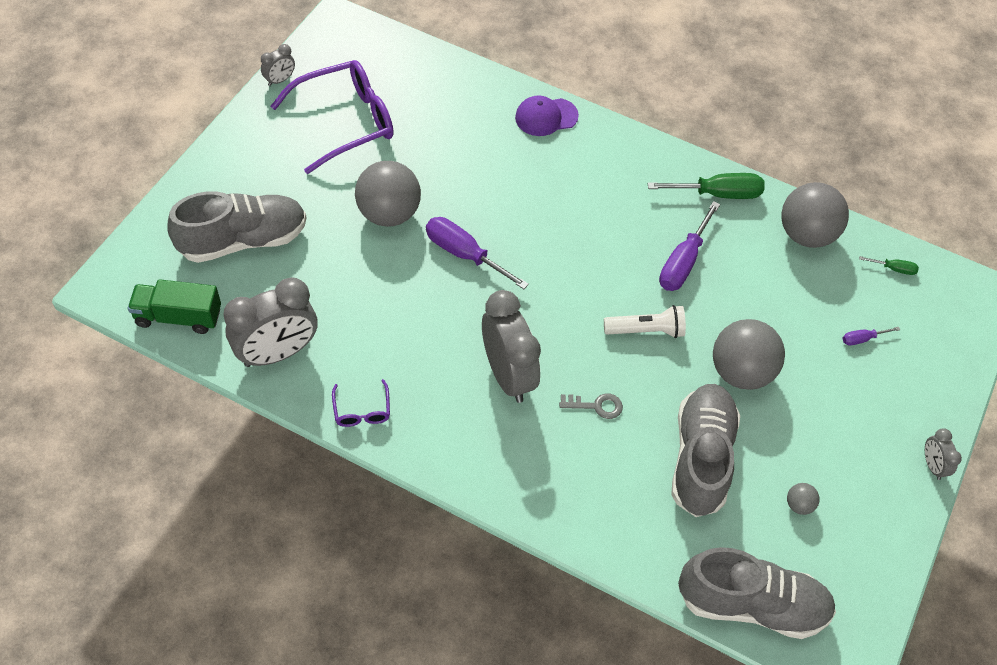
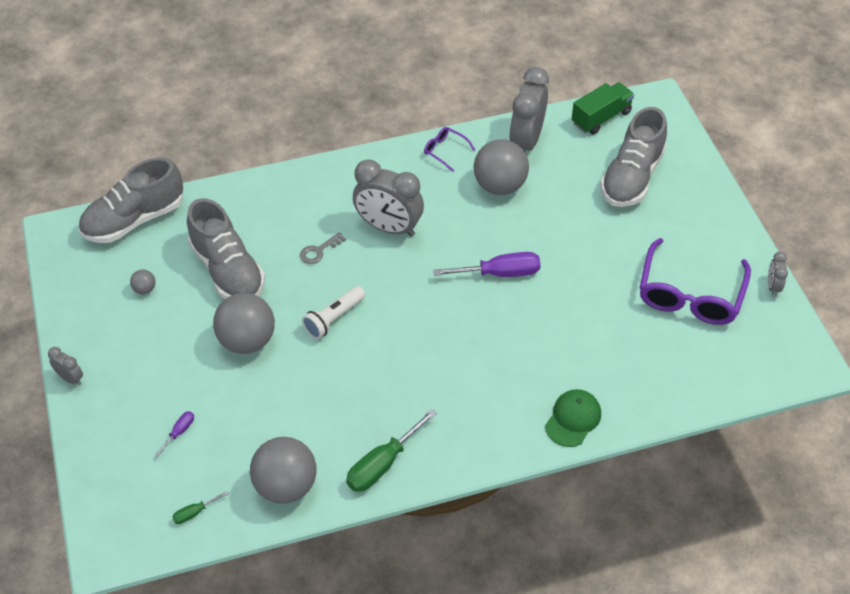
camera: 140 degrees right, 5 degrees down
grey ball [355,161,421,227] -> grey ball moved to [474,139,529,195]
purple cap [515,95,579,136] -> green cap [545,389,601,447]
purple screwdriver [659,201,720,291] -> none

